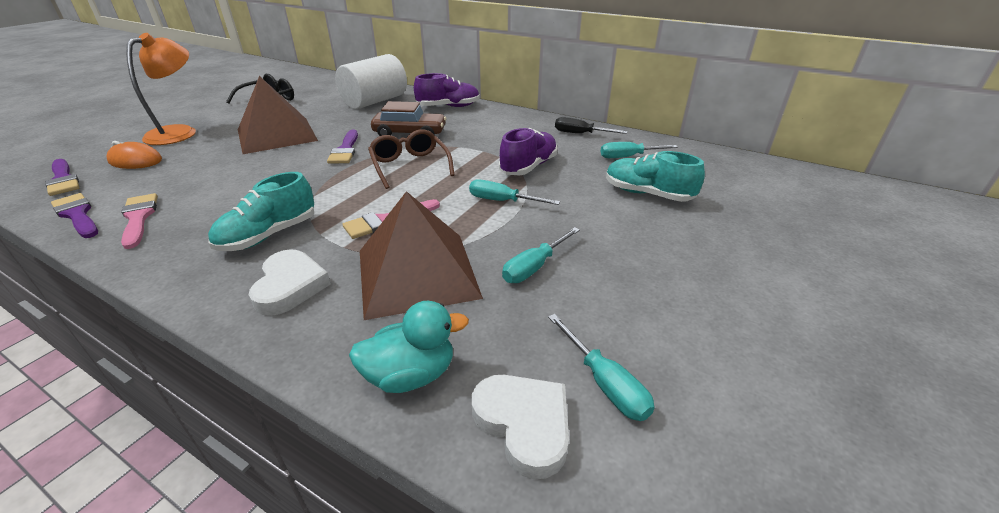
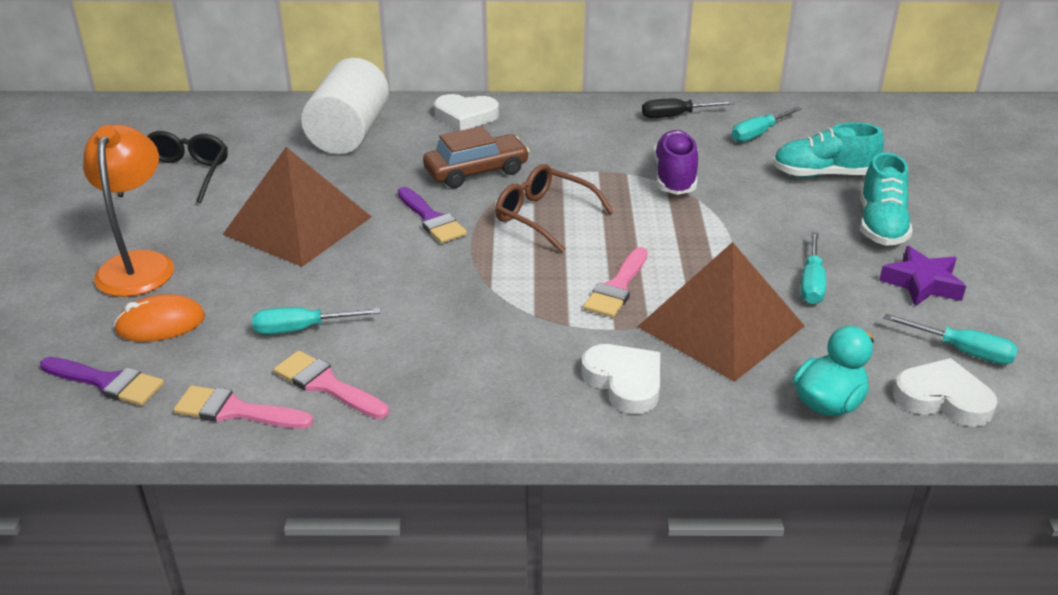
camera: 30 degrees left, 0 degrees up
purple brush [51,193,98,238] -> pink brush [173,385,313,429]
turquoise shoe [208,172,314,251] -> turquoise shoe moved to [860,152,913,246]
purple shoe [414,73,480,107] -> white heart [434,94,499,131]
turquoise screwdriver [469,179,560,205] -> turquoise screwdriver moved to [252,307,381,334]
none -> purple star [879,246,966,306]

